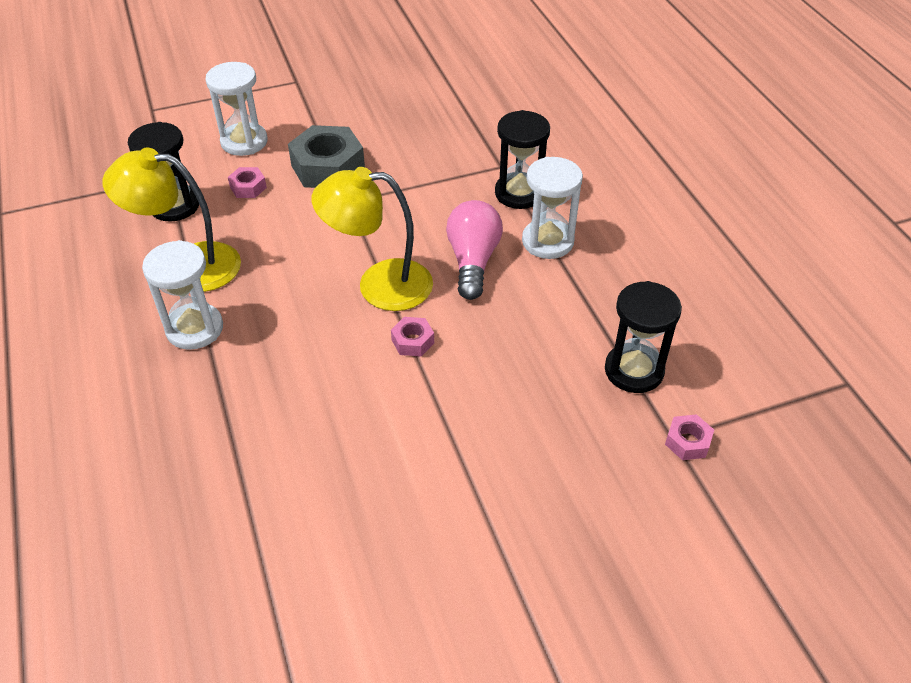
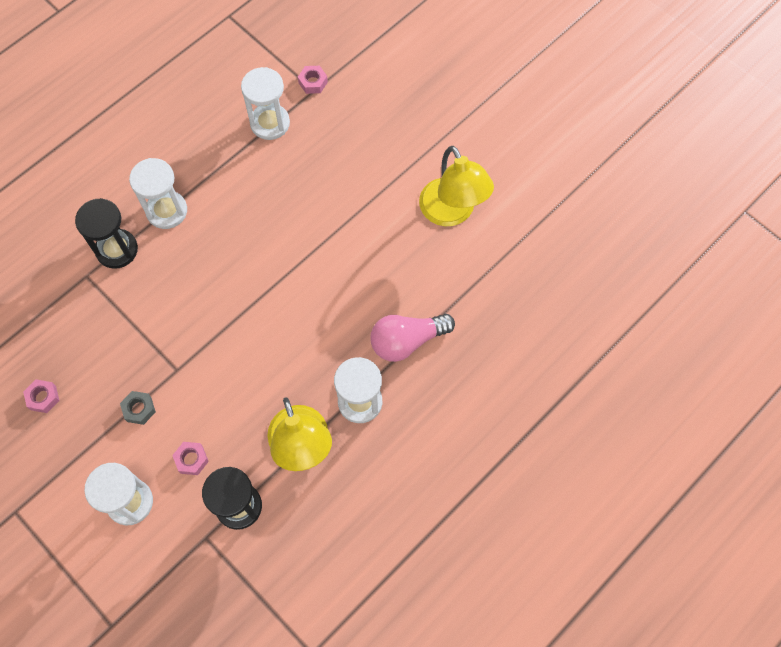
camera: 115 degrees left, 20 degrees up
grey nut [288,125,365,188] -> grey nut [120,391,156,425], size x0.48
yellow lamp [312,167,433,311] -> yellow lamp moved to [419,146,494,226]
pink nut [391,317,434,357] -> pink nut moved to [23,379,59,413]
pink light bulb [446,200,503,300] -> pink light bulb moved to [371,314,455,362]
black hourglass [605,281,682,393] -> white hourglass [241,67,290,140]

